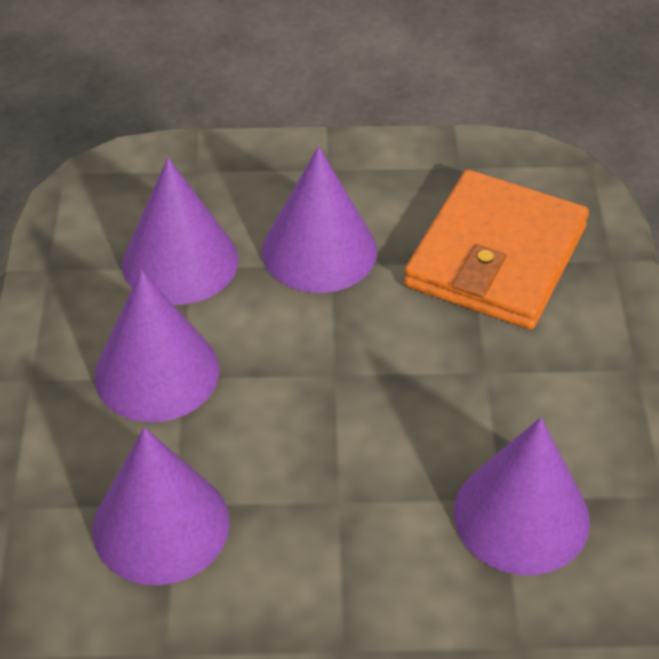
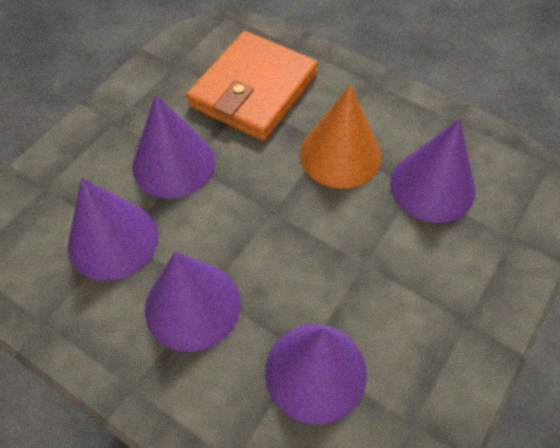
camera: 55 degrees left, 10 degrees up
orange wallet [404,170,589,330] -> orange wallet turned 60 degrees clockwise [186,31,318,141]
none -> orange cone [300,84,382,188]

